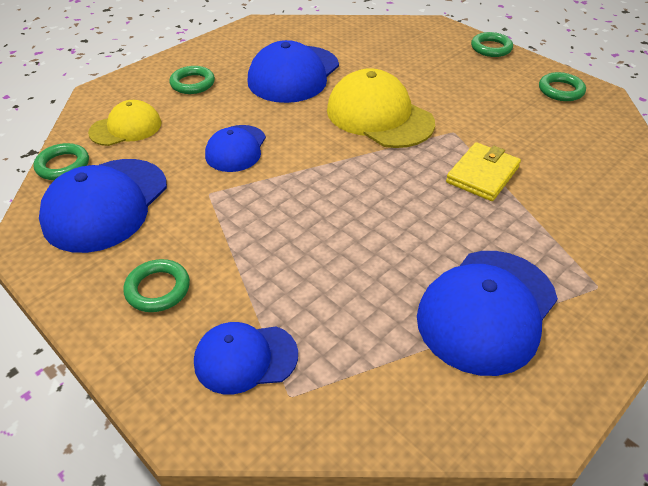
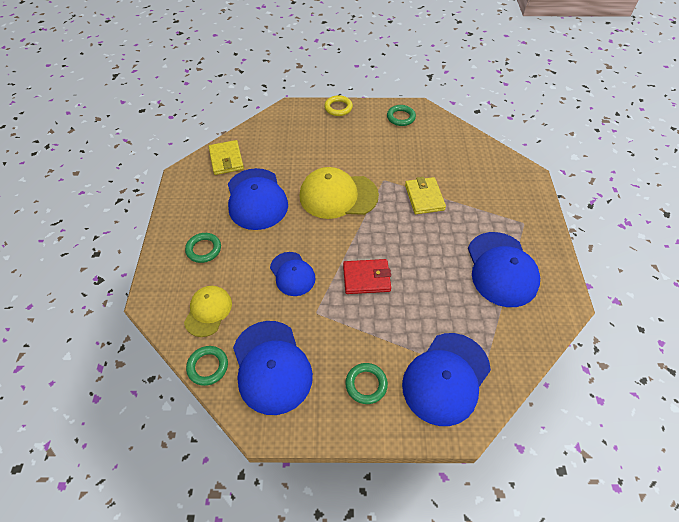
camera: 45 degrees left, 10 degrees up
blue cap [194,322,298,394] -> blue cap [402,333,491,426], size x1.66
green ring [471,32,513,57] -> yellow ring [324,95,353,116]
none -> yellow wallet [209,140,244,175]
none -> red wallet [343,259,391,294]

